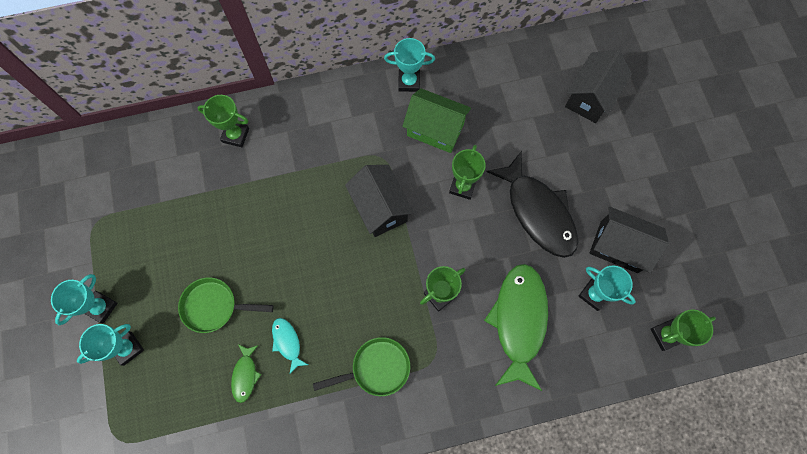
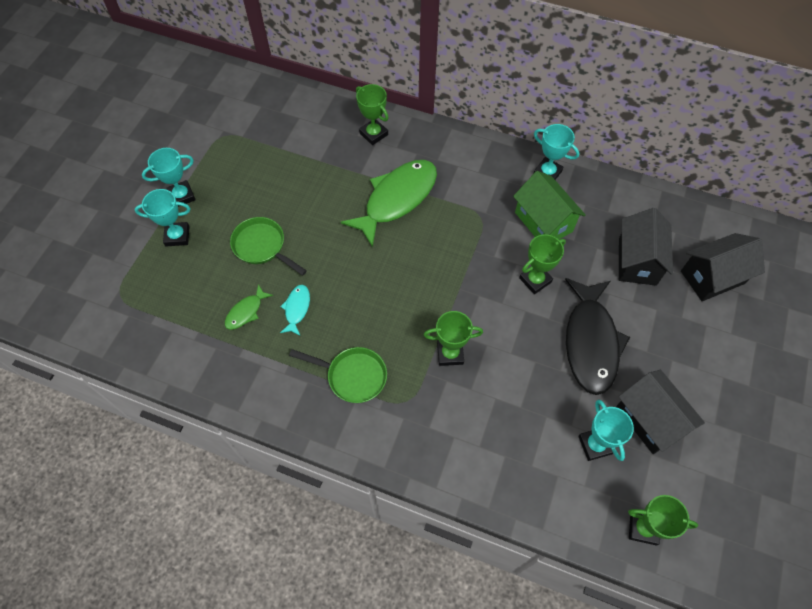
camera: 35 degrees right, 10 degrees down
black house [345,165,414,237] -> black house moved to [619,208,673,286]
green fish [484,264,548,391] -> green fish moved to [341,160,437,247]

